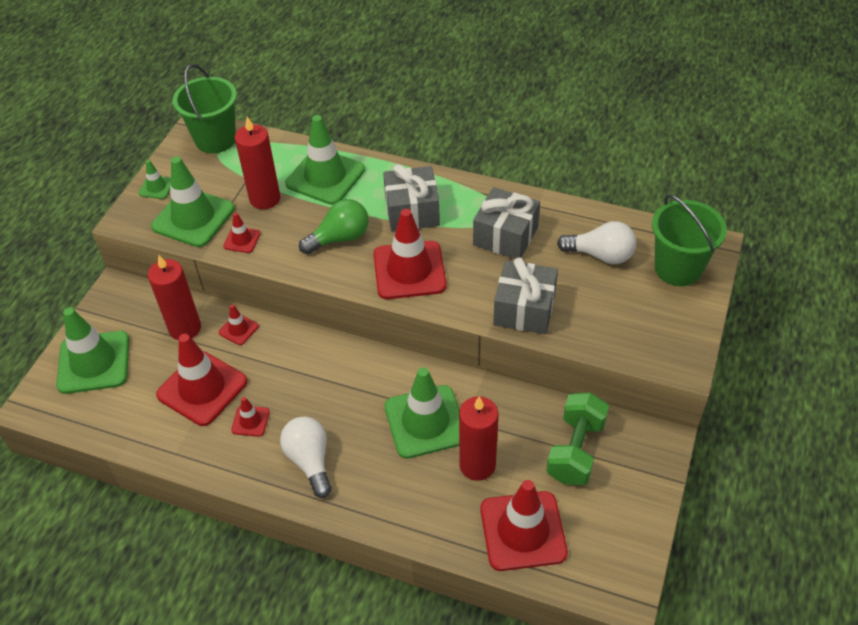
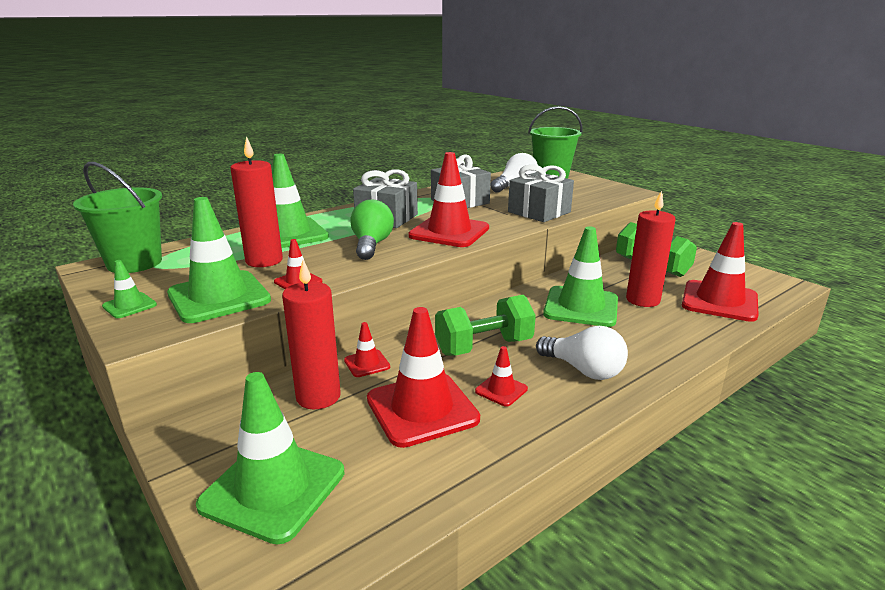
camera: 60 degrees left, 25 degrees down
white light bulb [280,417,332,498] -> white light bulb turned 150 degrees counterclockwise [536,326,628,380]
none -> green dumbbell [435,295,536,356]

